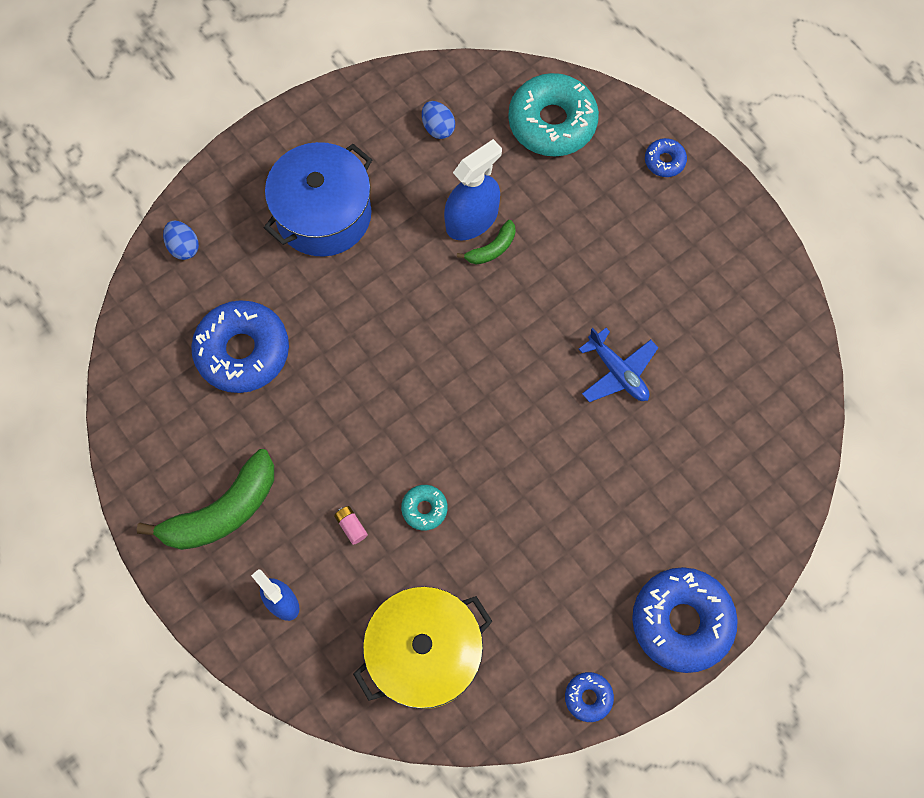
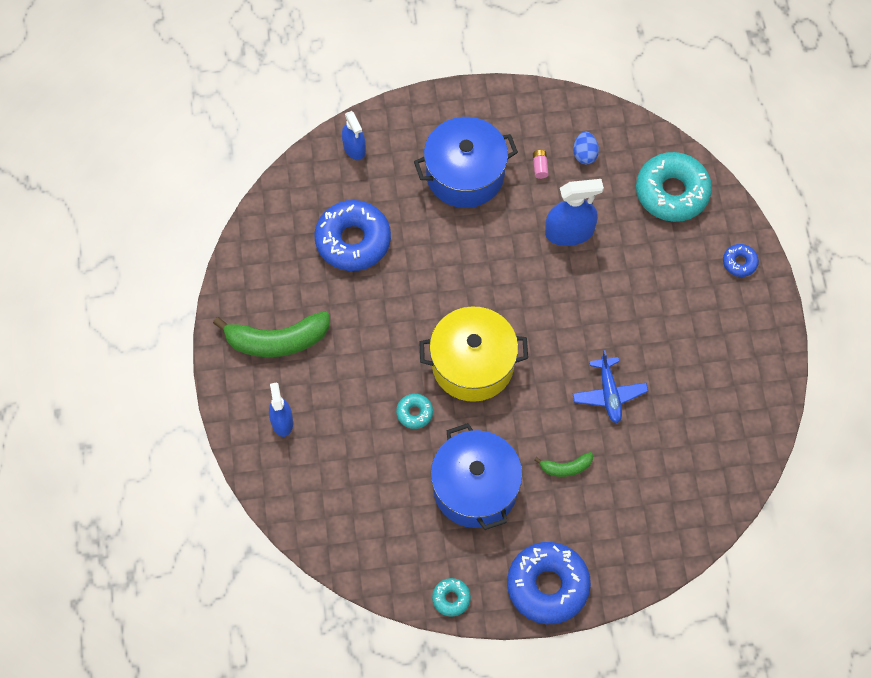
camera: 30 degrees right, 5 degrees down
blue egg [163,221,199,260] -> blue spray bottle [342,111,366,160]
pink battery [334,506,368,545] -> pink battery moved to [533,150,548,179]
yellow pot [353,587,493,709] -> yellow pot moved to [419,306,528,402]
green banana [457,220,516,265] -> green banana moved to [534,452,593,477]
blue donut [565,672,614,722] -> turquoise donut [432,578,471,617]
none -> blue pot [431,423,522,530]

